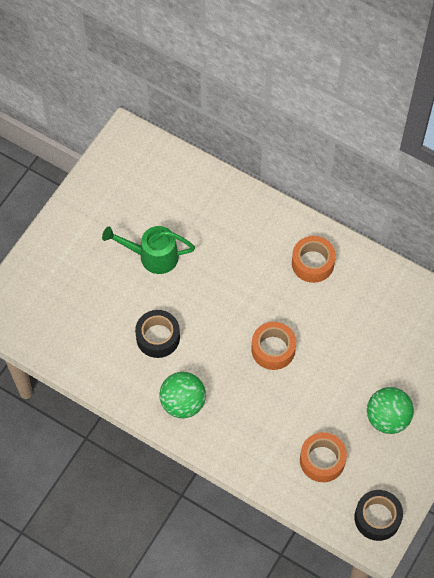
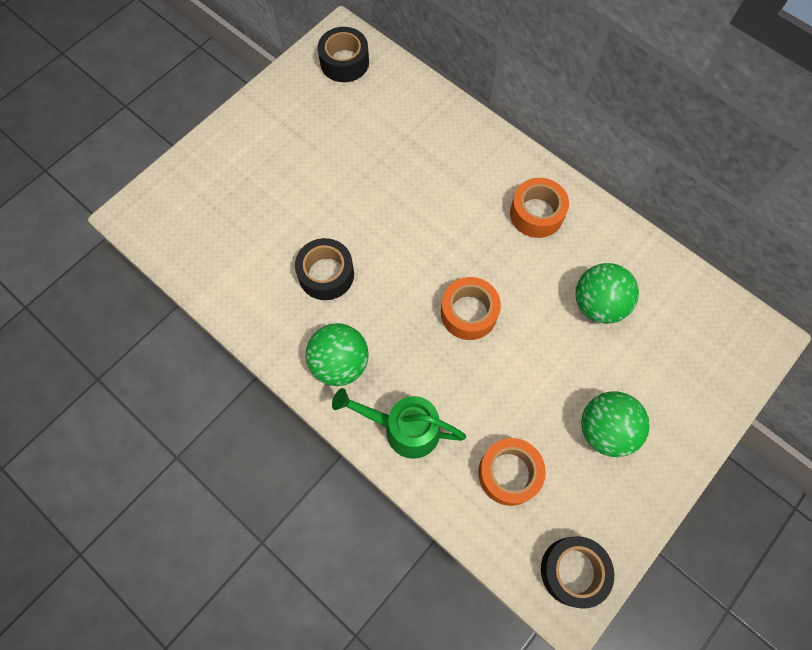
camera: 10 degrees right, 5 degrees up
green watering can [102,226,195,274] -> green watering can moved to [332,388,466,459]
none -> black tape [318,27,369,82]
none -> green ball [575,263,639,324]

